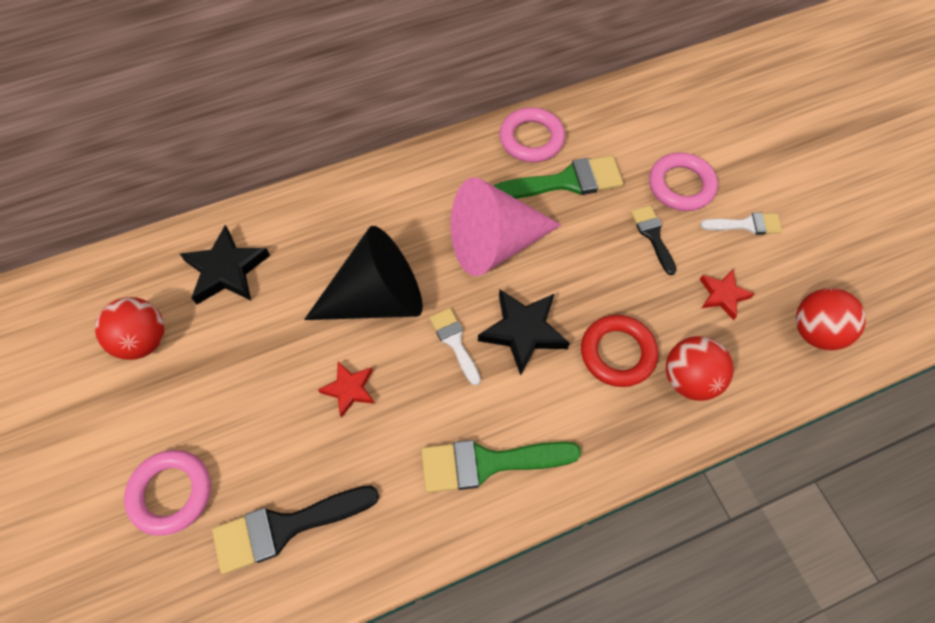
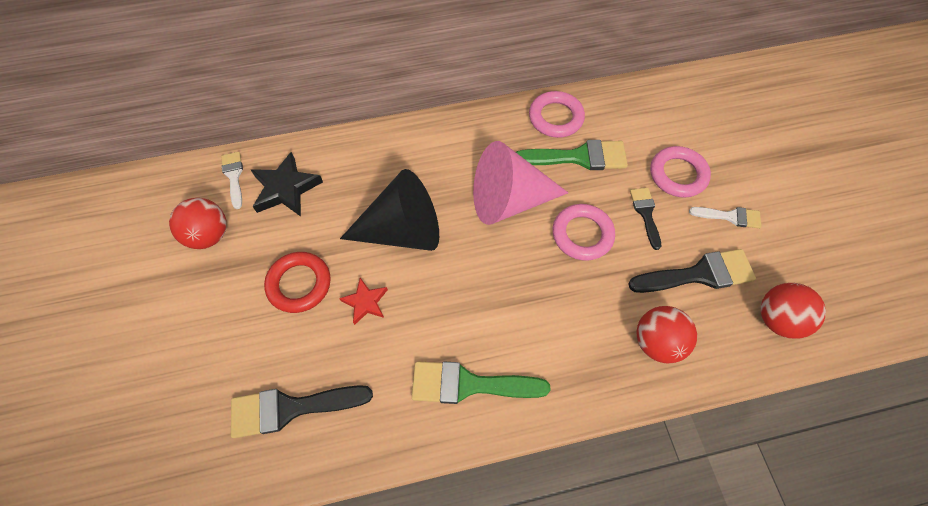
camera: 10 degrees right, 0 degrees up
pink ring [124,450,211,536] -> pink ring moved to [553,204,615,261]
white brush [429,308,481,386] -> white brush moved to [221,152,243,209]
black star [478,289,570,376] -> none
red ring [581,315,658,387] -> red ring moved to [264,252,331,313]
red star [700,270,754,320] -> black brush [628,249,756,293]

